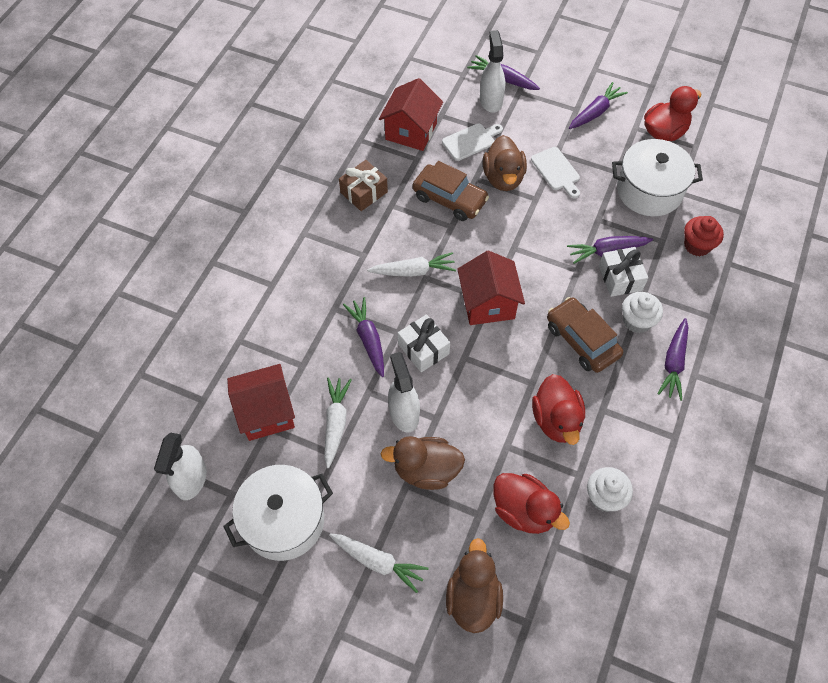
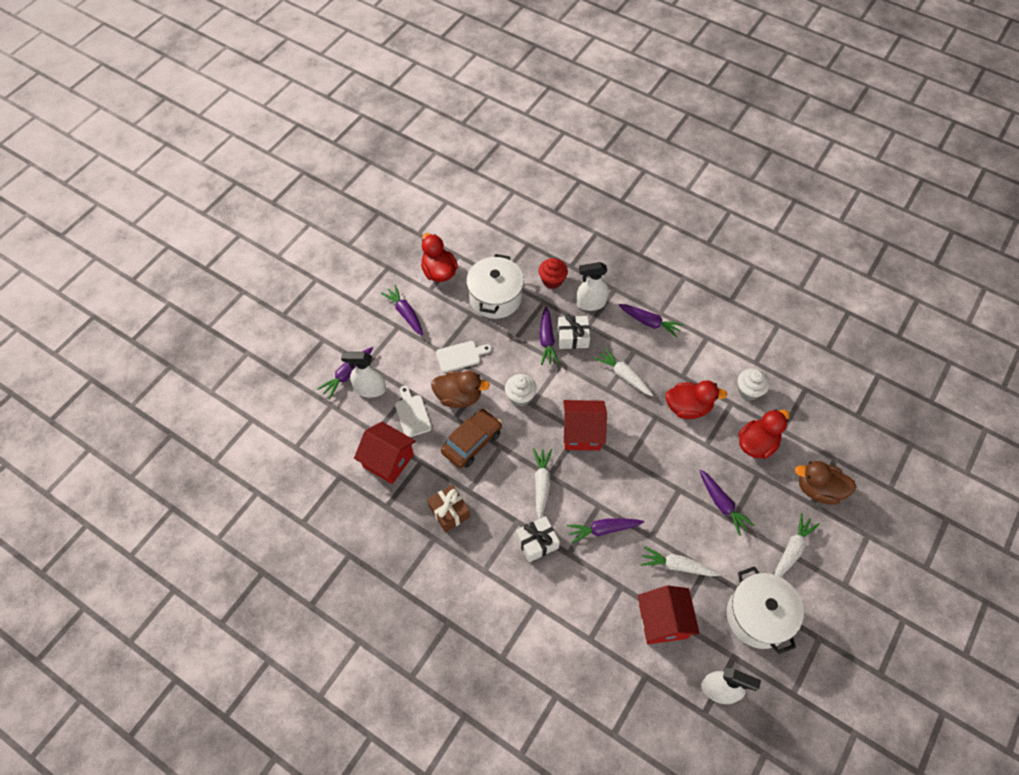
camera: 80 degrees left, 0 degrees up
brown duck [381,436,465,490] -> purple carrot [699,469,755,536]
white spray bottle [388,352,420,433] -> white spray bottle moved to [576,262,609,311]
white gift [398,314,450,372] -> white gift moved to [516,516,560,562]
brown car [547,297,623,373] -> white carrot [594,347,653,396]
white cupcake [622,292,663,333] -> white cupcake moved to [505,374,537,406]

